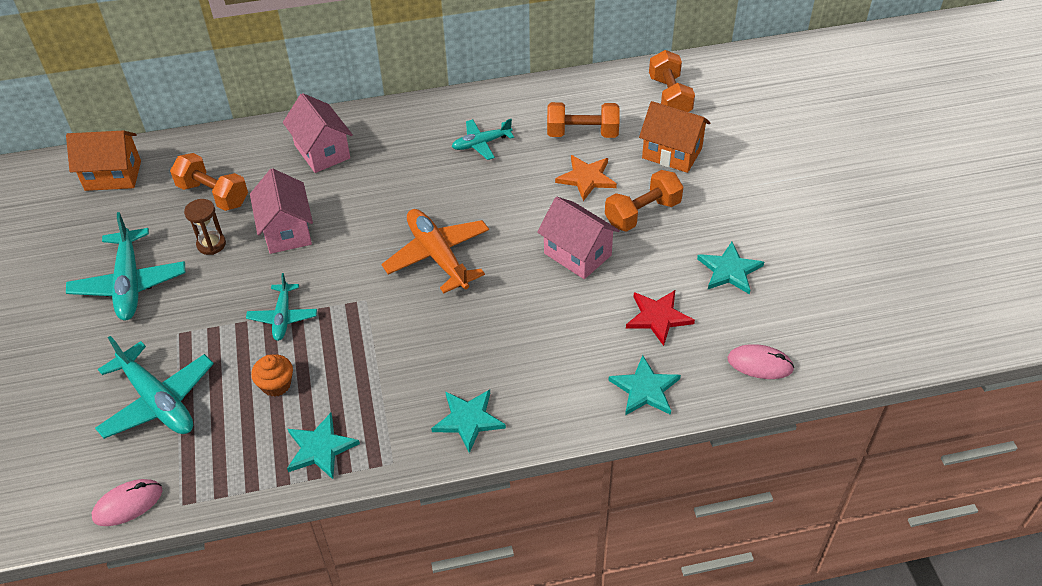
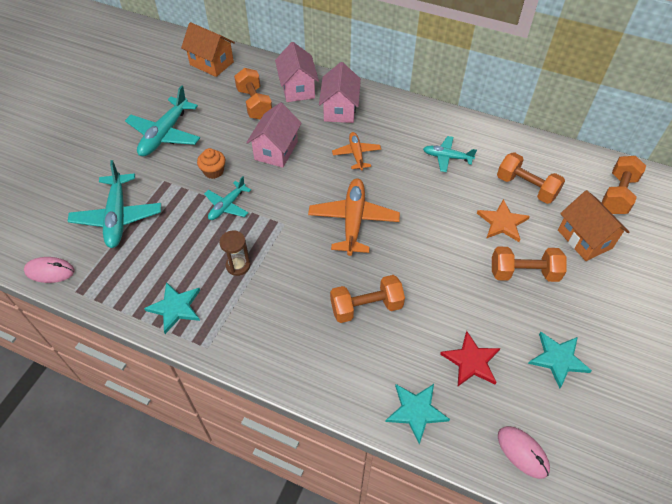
camera: 35 degrees right, 5 degrees up
brown hourglass [184,199,226,255] -> brown hourglass moved to [219,231,250,276]
orange cupcake [251,354,293,397] -> orange cupcake moved to [197,148,225,179]
turquoise star [431,390,506,453] -> none
pink house [537,197,620,279] -> pink house moved to [275,42,319,102]
none -> orange dumbbell [330,275,405,323]
none -> orange plane [332,132,381,170]

